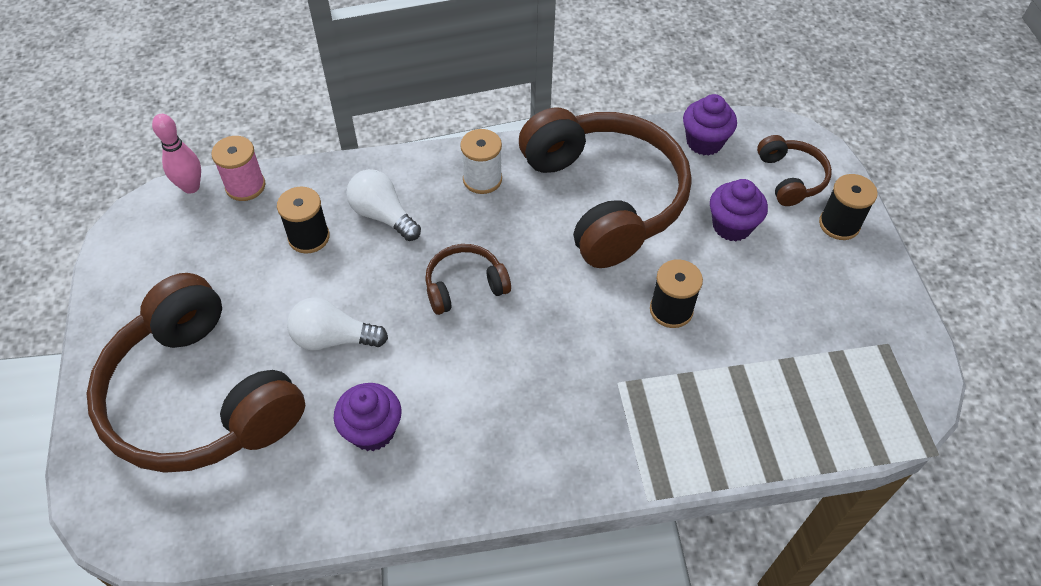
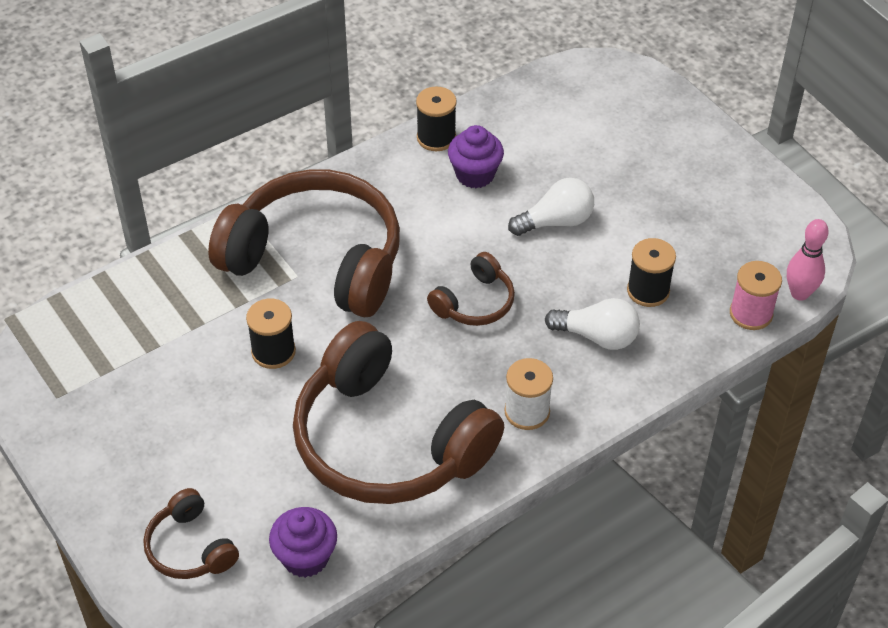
camera: 155 degrees right, 5 degrees down
brown headphones [86,273,305,473] -> brown headphones moved to [208,169,400,317]
purple cupcake [710,179,768,241] -> none
black spool [819,174,878,240] -> black spool moved to [416,87,457,151]

